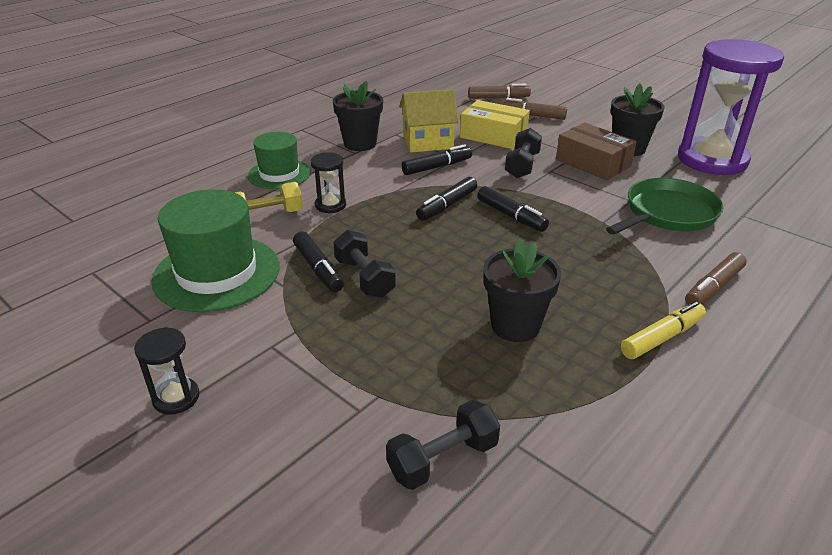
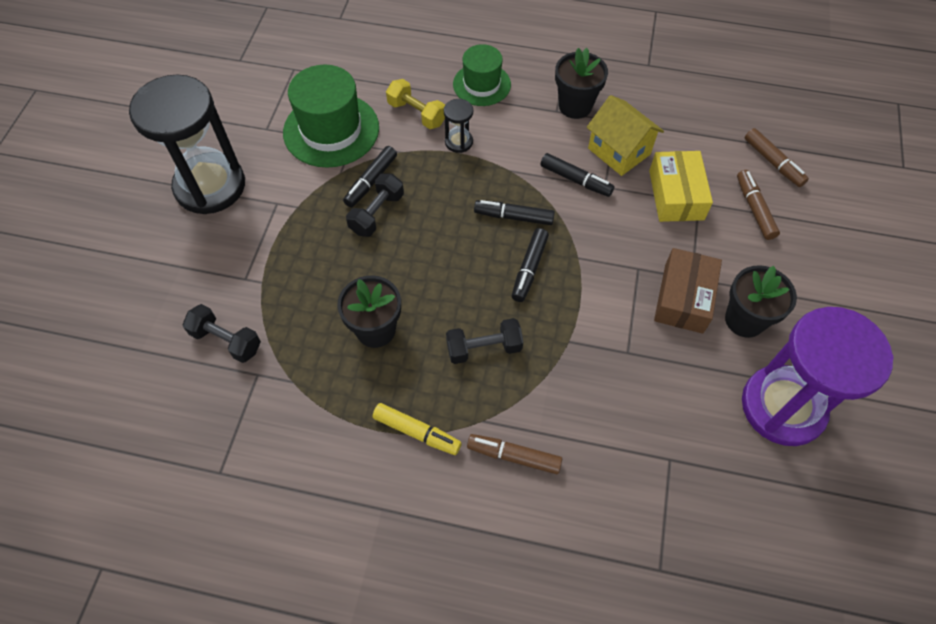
camera: 60 degrees right, 25 degrees up
black hourglass [134,327,200,415] -> black hourglass [129,75,245,214], size x2.41
black dumbbell [505,128,542,178] -> black dumbbell moved to [446,318,523,364]
green pan [606,178,723,235] -> none

